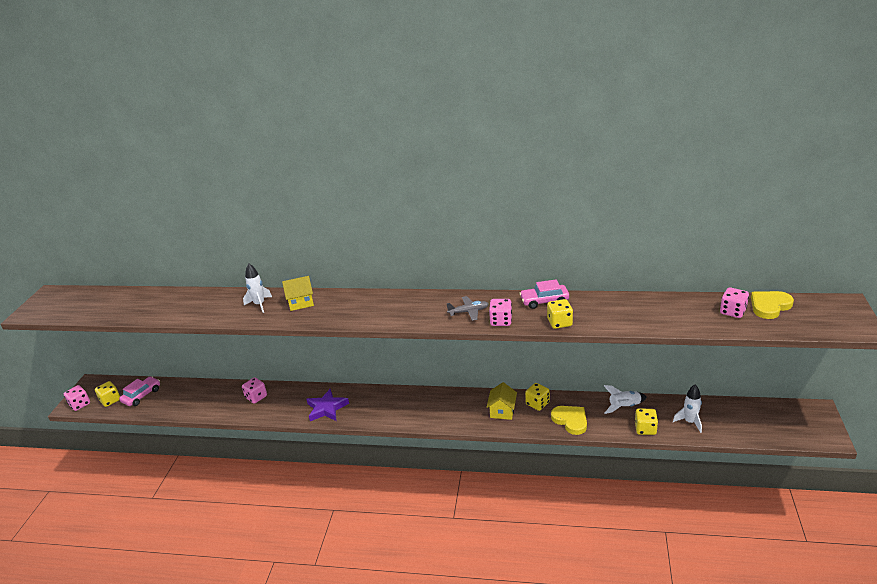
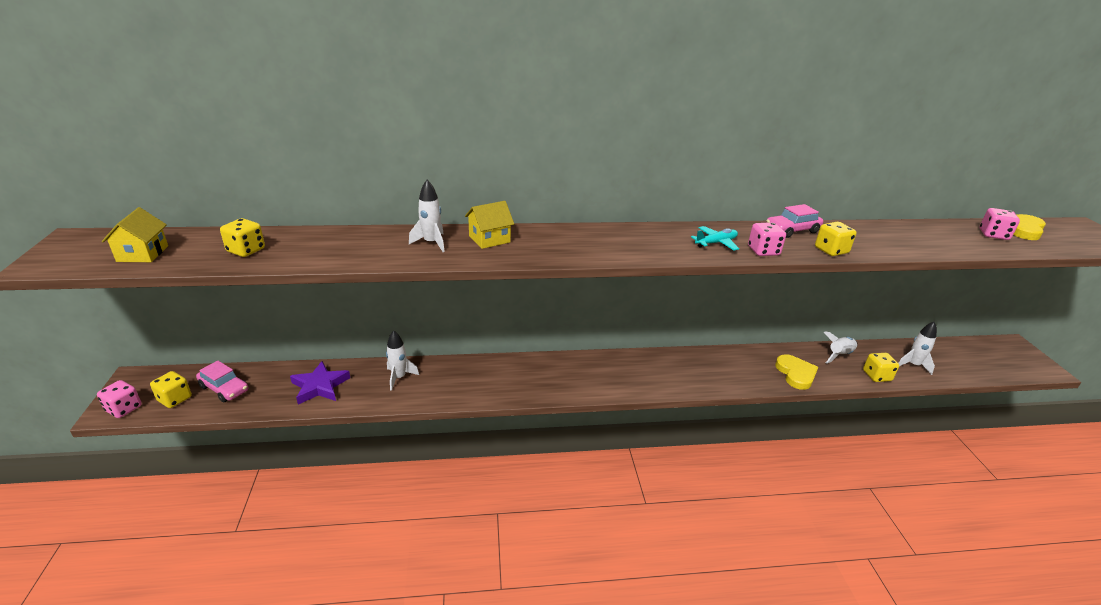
camera: 20 degrees left, 0 degrees up
pink car [119,376,160,406] -> pink car turned 105 degrees clockwise [196,360,248,403]
pink dice [242,377,267,404] -> white rocket [386,330,419,391]
purple star [307,389,349,421] -> purple star moved to [290,361,350,404]
grey plane [446,296,488,321] -> turquoise plane [691,226,739,251]
yellow house [487,382,517,420] -> yellow house moved to [102,207,168,262]
yellow dice [525,383,550,411] -> yellow dice moved to [220,218,265,257]
yellow heart [551,406,587,435] -> yellow heart turned 45 degrees clockwise [775,354,818,390]

